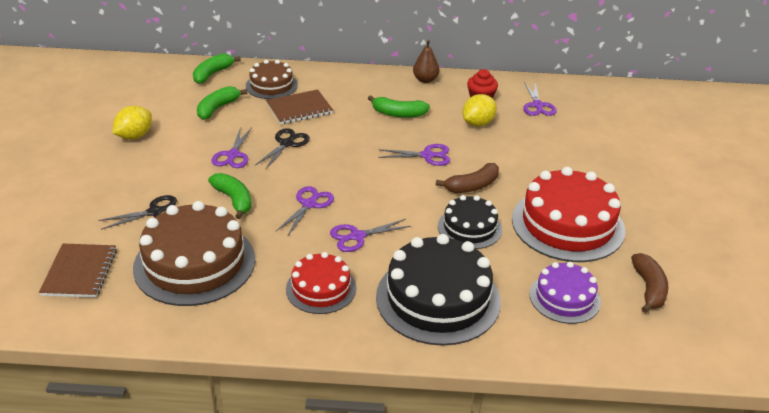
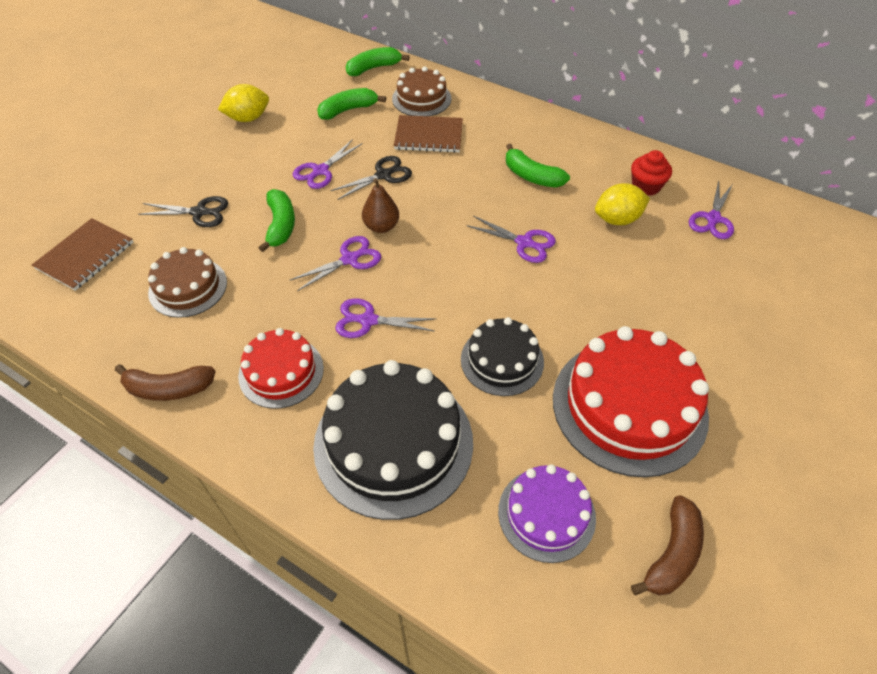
camera: 30 degrees right, 15 degrees up
brown cake [133,201,255,306] -> brown cake [148,247,227,318], size x0.57
brown pear [413,40,440,83] -> brown pear moved to [362,178,399,233]
brown banana [436,163,499,193] -> brown banana moved to [115,364,216,401]

